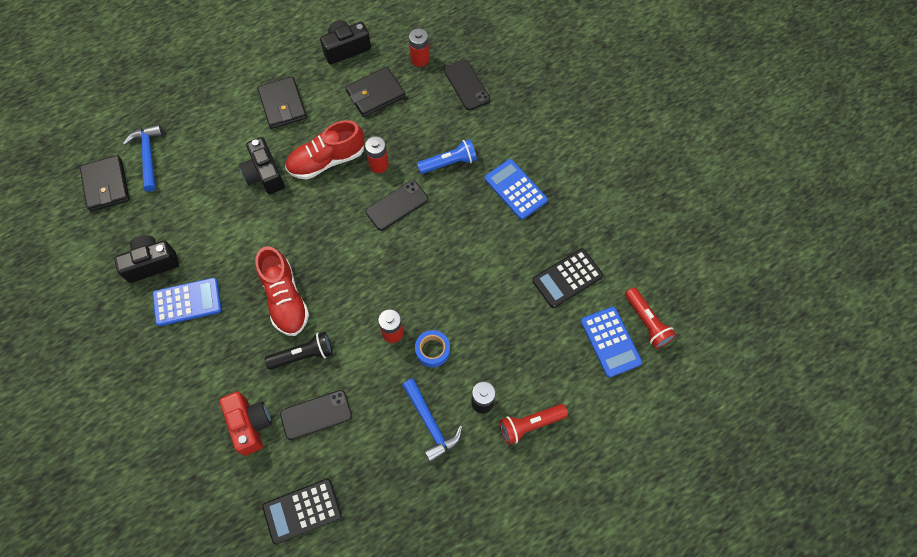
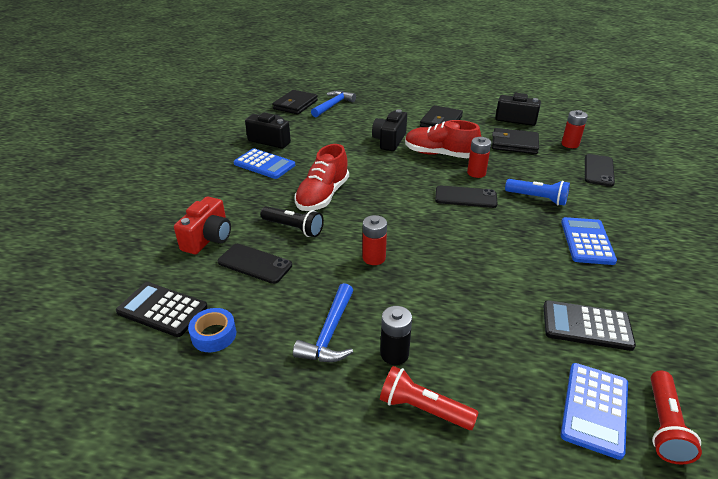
camera: 45 degrees right, 30 degrees down
blue tape [415,330,450,367] -> blue tape moved to [188,308,236,352]

